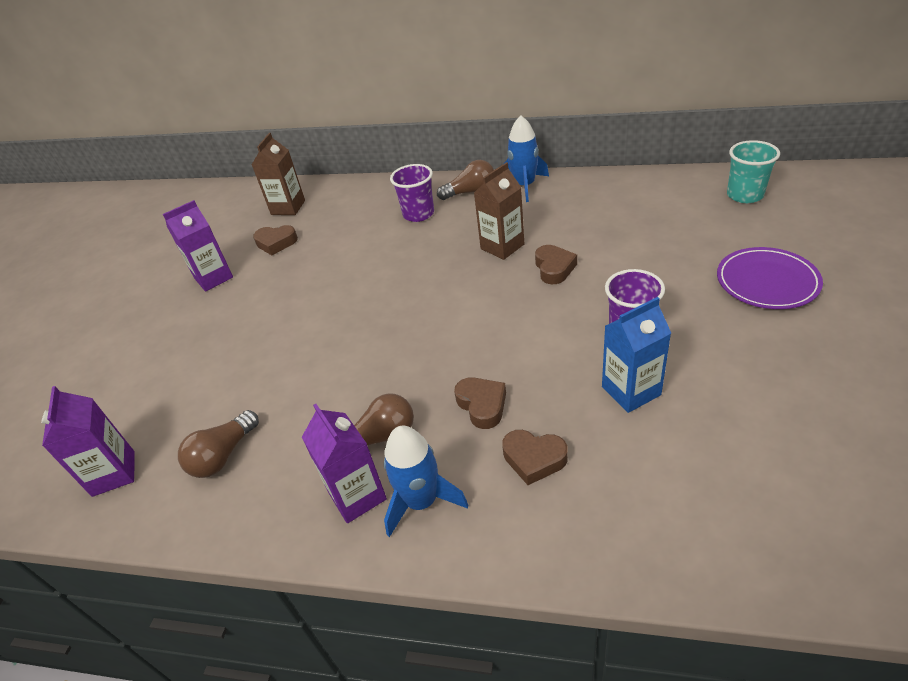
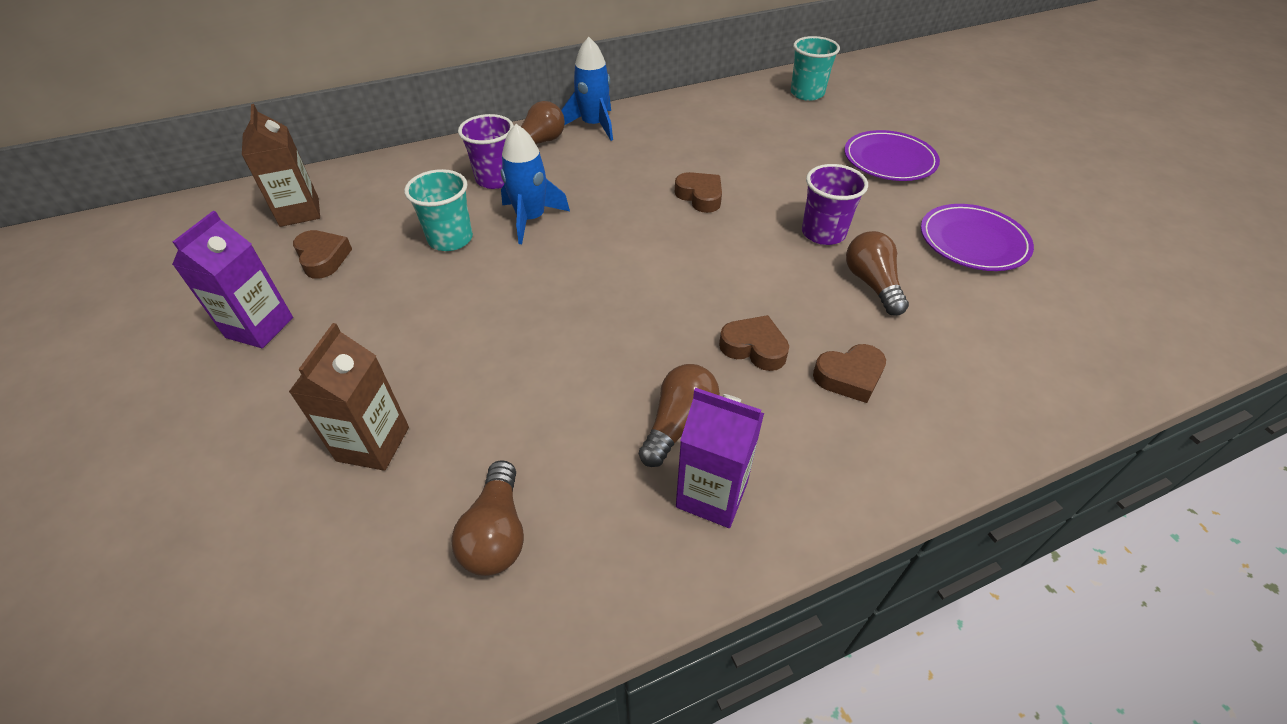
camera: 40 degrees left, 5 degrees up
purple carton [41,386,135,497] -> none
brown heart [253,225,298,255] -> brown heart turned 90 degrees counterclockwise [293,230,352,279]
blue rocket [384,426,468,537] -> blue rocket moved to [500,124,570,244]
brown carton [474,162,524,260] -> brown carton moved to [289,323,409,471]
blue carton [602,297,671,413] -> brown light bulb [846,231,909,316]
none -> turquoise cup [404,169,473,251]
none -> purple plate [921,204,1034,271]

